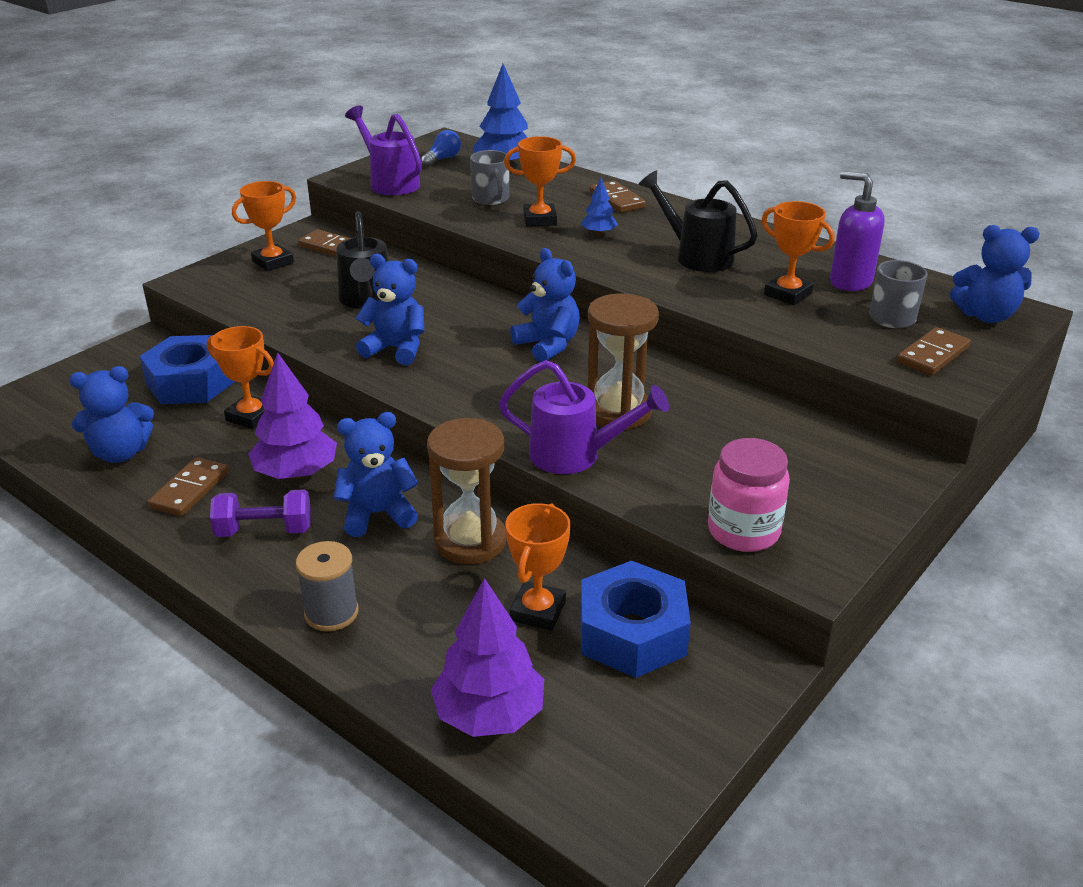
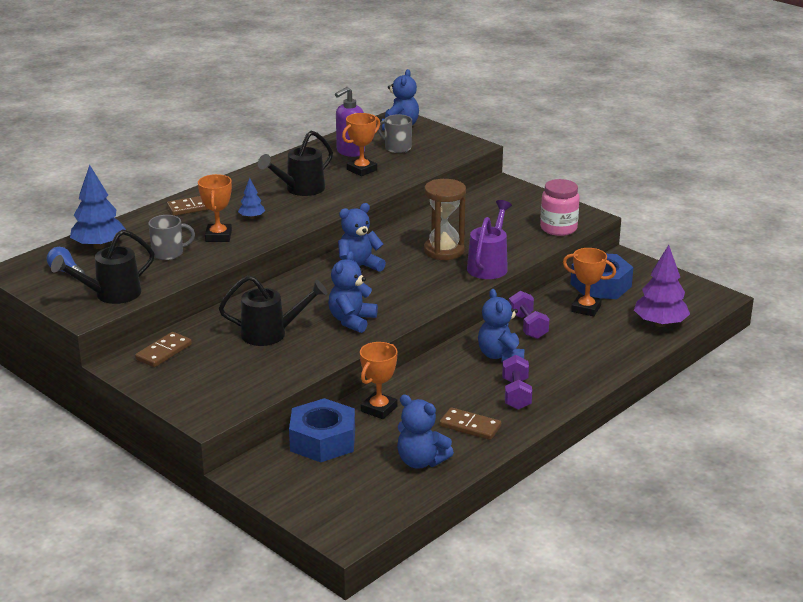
camera: 85 degrees left, 5 degrees down
blue teddy bear [69,366,154,463] -> blue teddy bear turned 135 degrees clockwise [397,395,454,469]
orange trophy [232,181,296,271] -> none
purple tree [248,352,337,479] -> none
grey spool [296,541,359,631] -> none
purple watering can [345,105,422,195] -> black watering can [51,229,155,304]
brown hourglass [427,418,506,564] -> purple dumbbell [509,291,549,339]
brown domino [897,327,971,376] -> none

